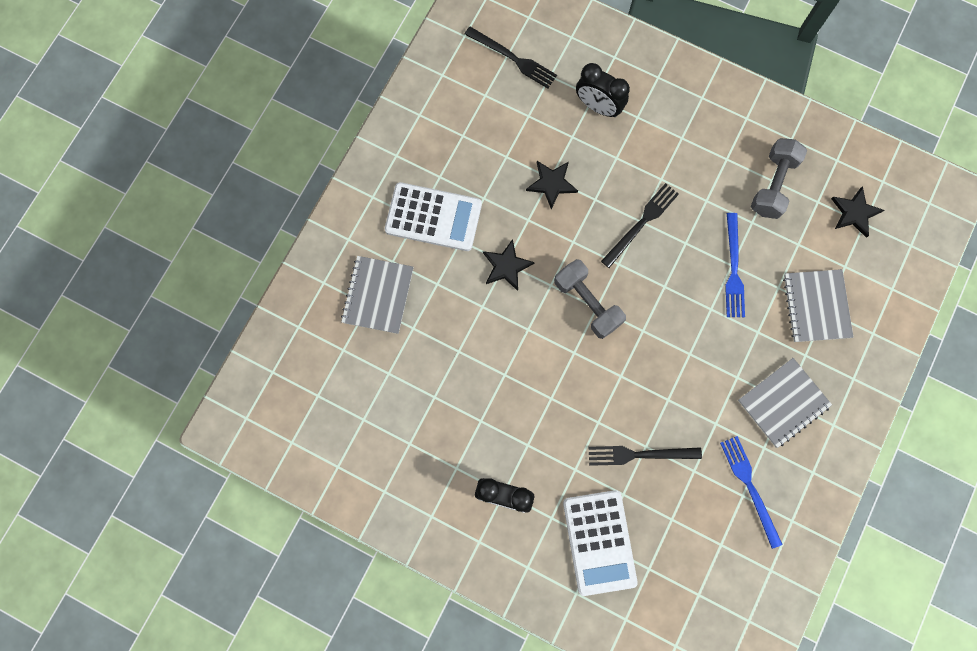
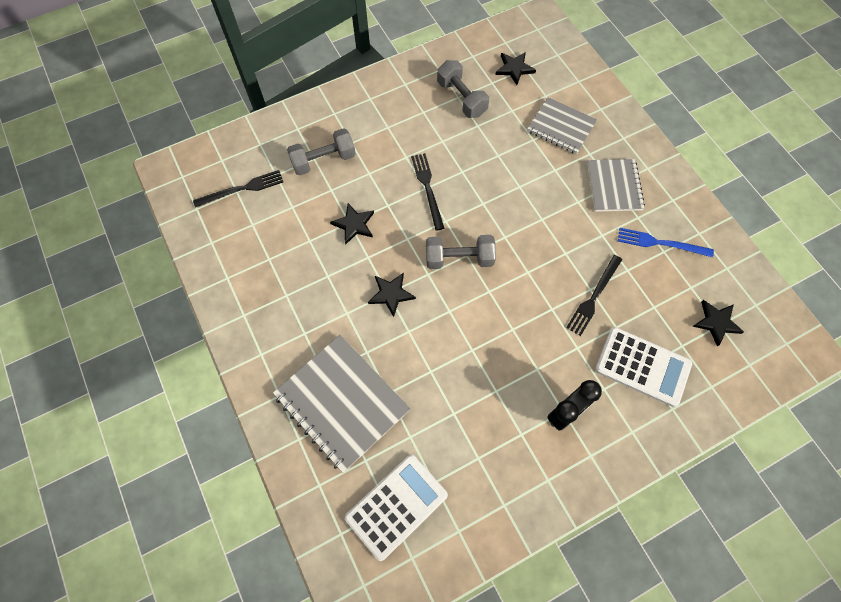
camera: 55 degrees left, 10 degrees down
grey notebook [341,256,414,334] -> grey notebook [273,335,411,473], size x1.59
white calculator [385,182,482,251] -> white calculator moved to [345,455,448,561]
black clock [576,63,630,117] -> grey dumbbell [287,128,356,175]
blue fork [725,213,745,317] -> none
none -> black star [692,300,744,347]

